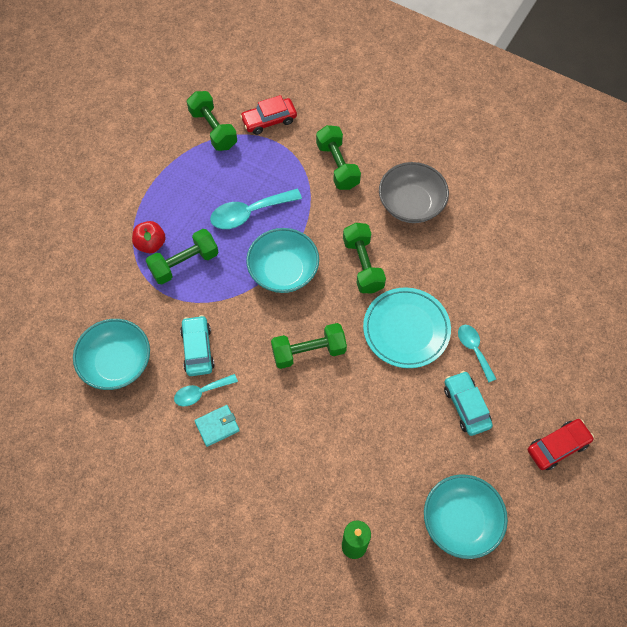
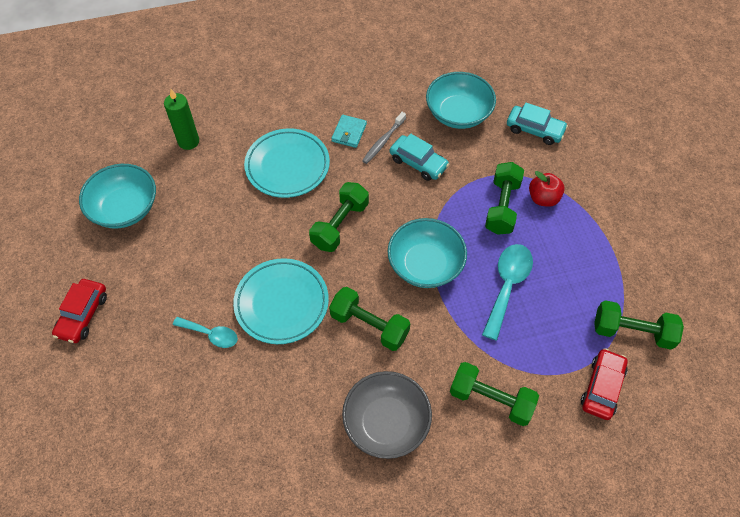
camera: 135 degrees right, 5 degrees down
turquoise spoon [174,374,238,406] -> grey toothbrush [362,112,406,164]
turquoise car [444,371,493,436] -> turquoise car moved to [507,103,568,145]
none -> turquoise plate [244,128,330,198]

